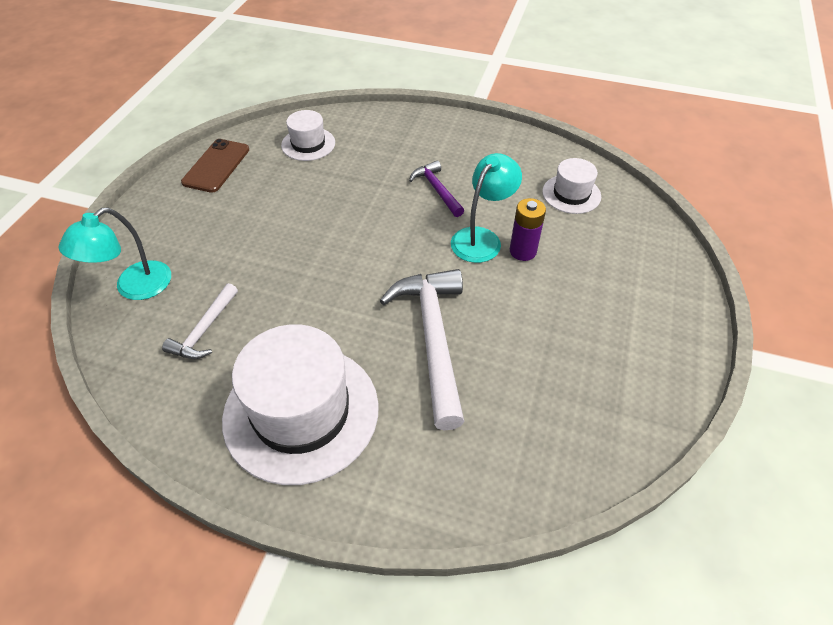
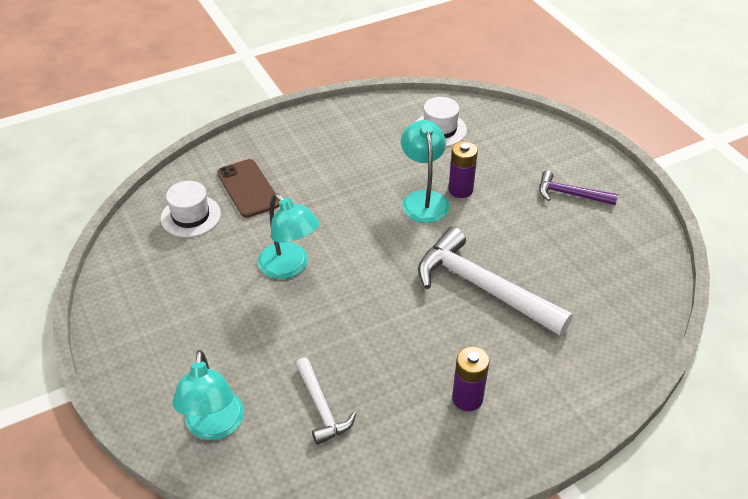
camera: 45 degrees left, 5 degrees down
brown phone [181,139,249,193] -> brown phone moved to [217,159,279,218]
white hat [222,324,379,485] -> purple battery [452,347,489,411]
purple hammer [409,161,464,217] -> purple hammer moved to [539,170,618,205]
none -> turquoise lamp [258,193,319,279]

